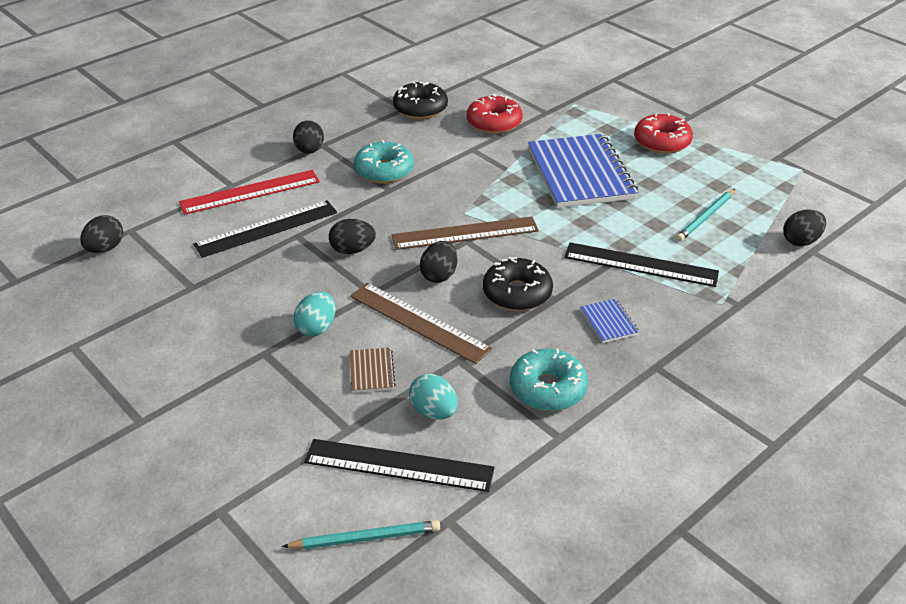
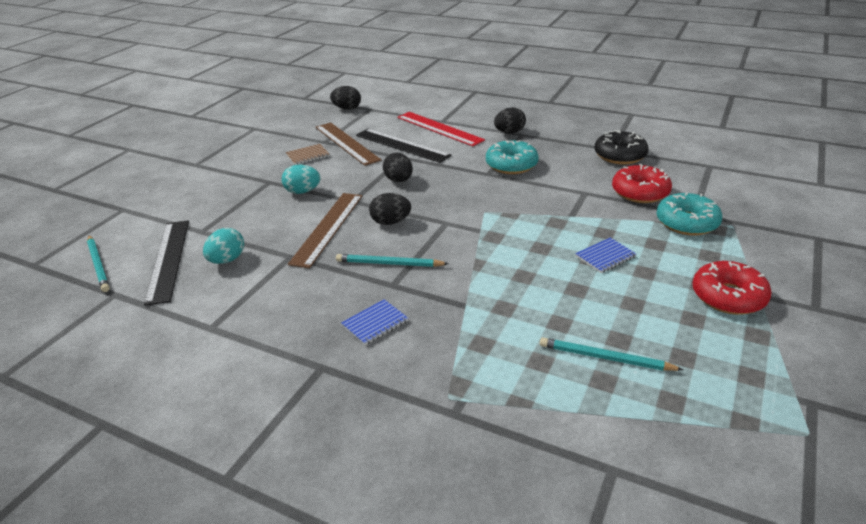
camera: 70 degrees right, 5 degrees down
brown notebook [350,347,396,393] -> brown notebook moved to [286,144,329,165]
brown ruler [392,217,539,250] -> brown ruler moved to [316,122,381,166]
black donut [483,257,553,311] -> turquoise pencil [336,254,448,267]
turquoise donut [510,349,588,411] -> turquoise donut moved to [656,192,722,236]
blue notebook [528,134,638,208] -> blue notebook [575,238,636,273], size x0.41
black ruler [564,242,719,287] -> none
black egg [783,209,826,246] -> none

